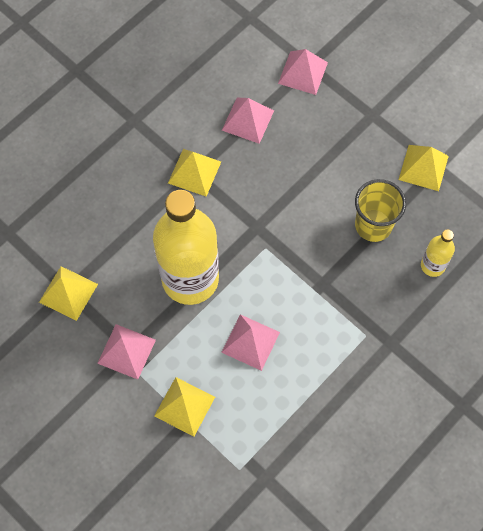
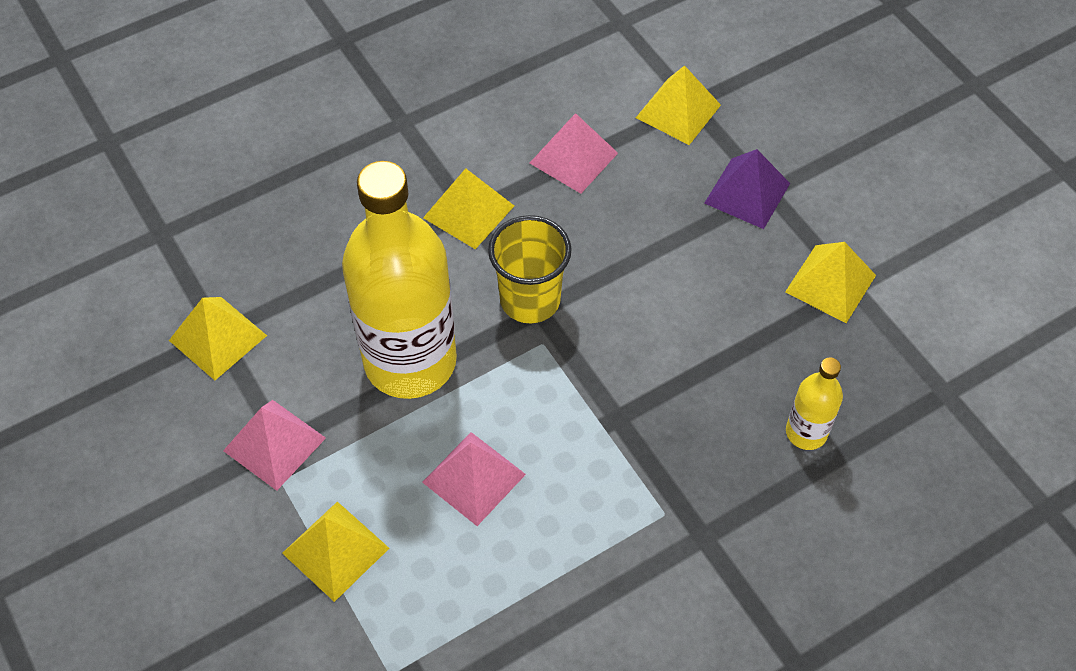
camera: 15 degrees right, 10 degrees down
pink pyramid [278,49,328,95] -> yellow pyramid [636,65,721,145]
yellow cup [355,179,406,242] -> yellow cup moved to [488,215,572,323]
none -> purple pyramid [704,149,790,229]

